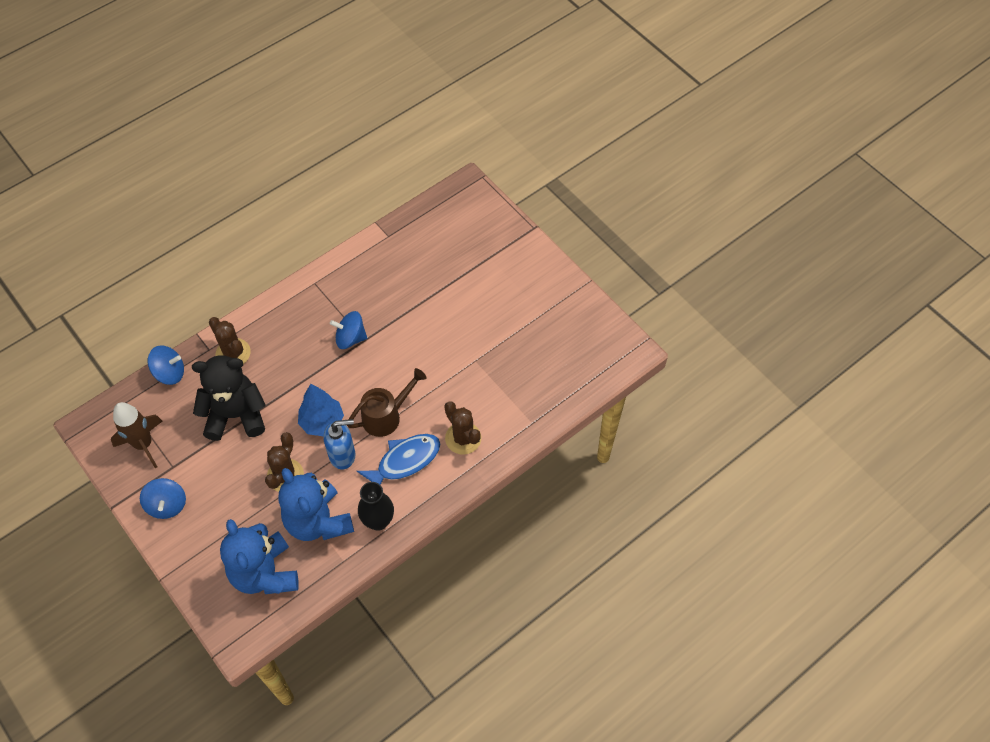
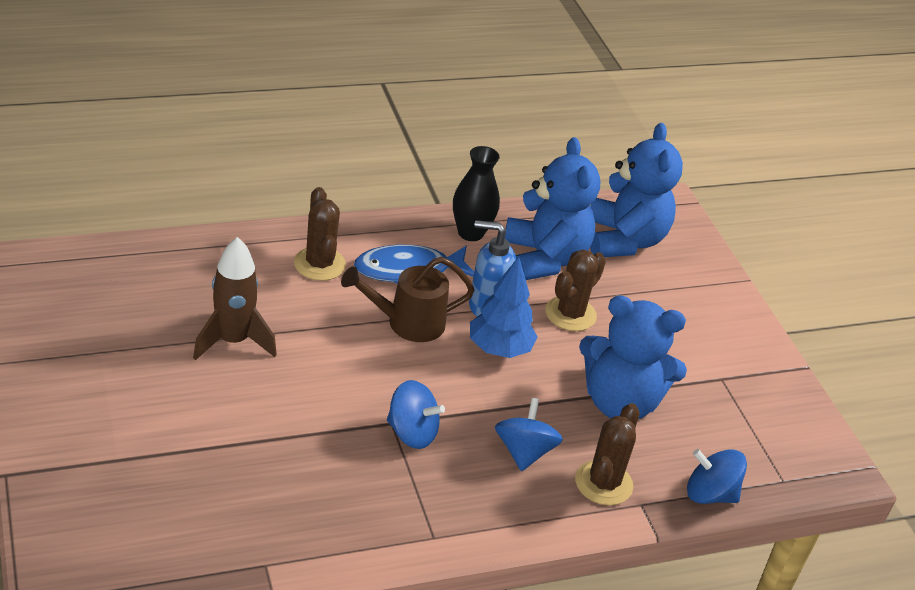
camera: 165 degrees left, 20 degrees down
brown rocket [111,402,162,468] -> brown rocket moved to [193,237,277,360]
blue spinning top [140,478,186,519] -> blue spinning top moved to [495,398,563,471]
black teddy bear [192,355,266,441] -> blue teddy bear [579,295,687,419]
brown cactus [209,317,251,364] -> brown cactus turned 45 degrees clockwise [575,403,640,505]

